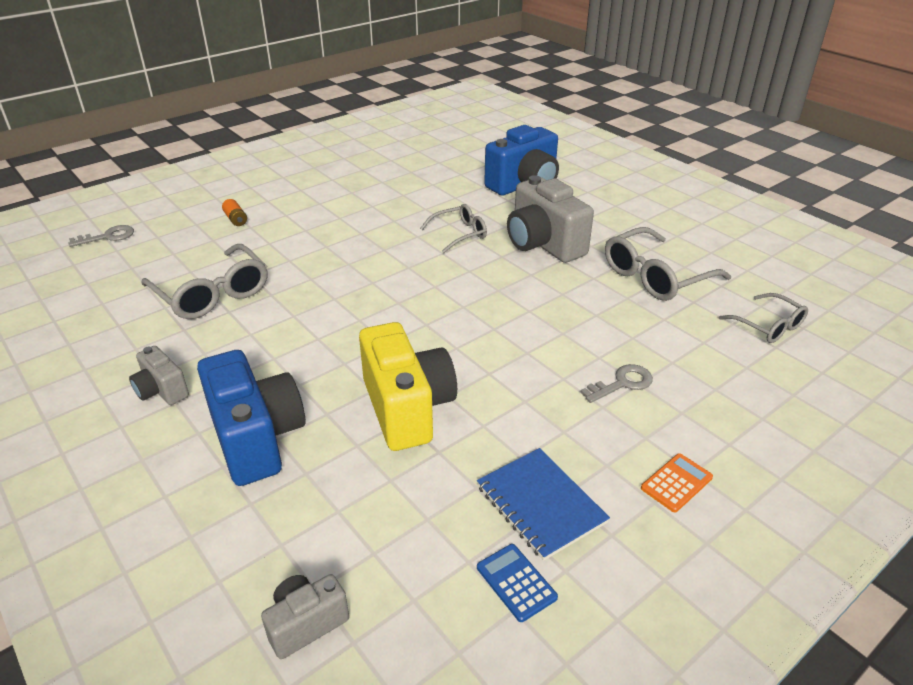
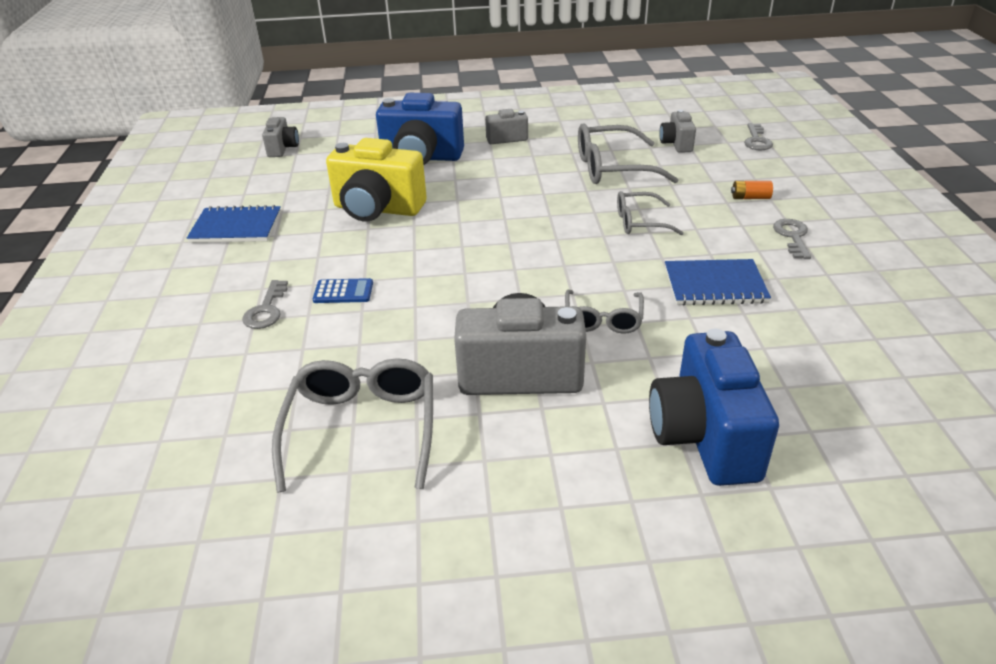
camera: 125 degrees right, 0 degrees up
blue calculator [477,544,558,622] -> blue calculator moved to [313,278,373,303]
orange calculator [641,453,713,512] -> none
grey glasses [719,293,808,343] -> grey glasses moved to [617,191,684,235]
none -> grey camera [659,110,696,153]
none -> blue notebook [665,259,771,305]
none -> grey key [773,219,811,259]

